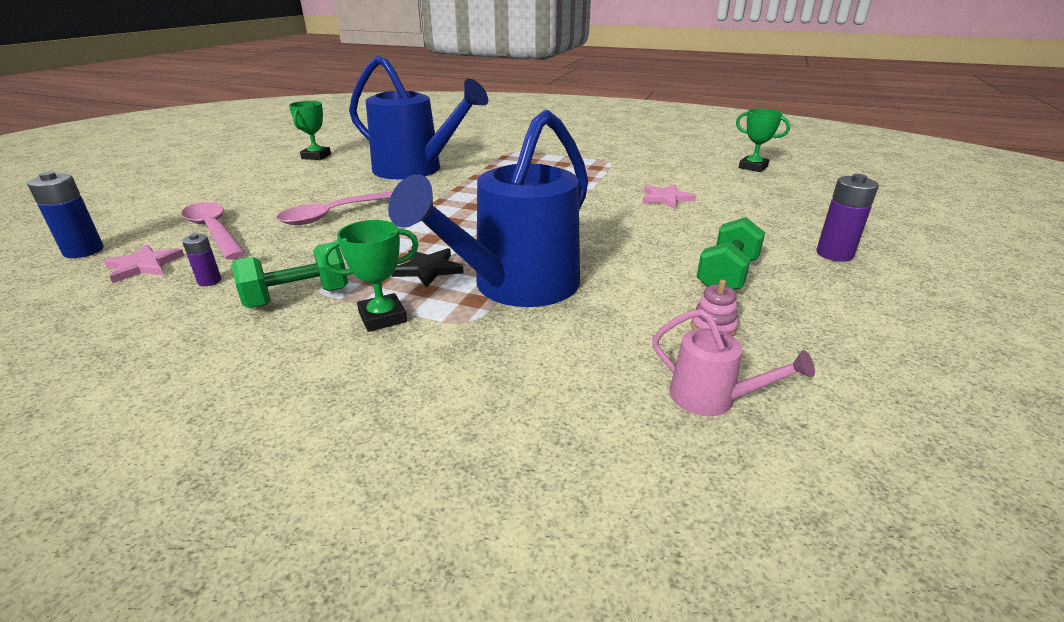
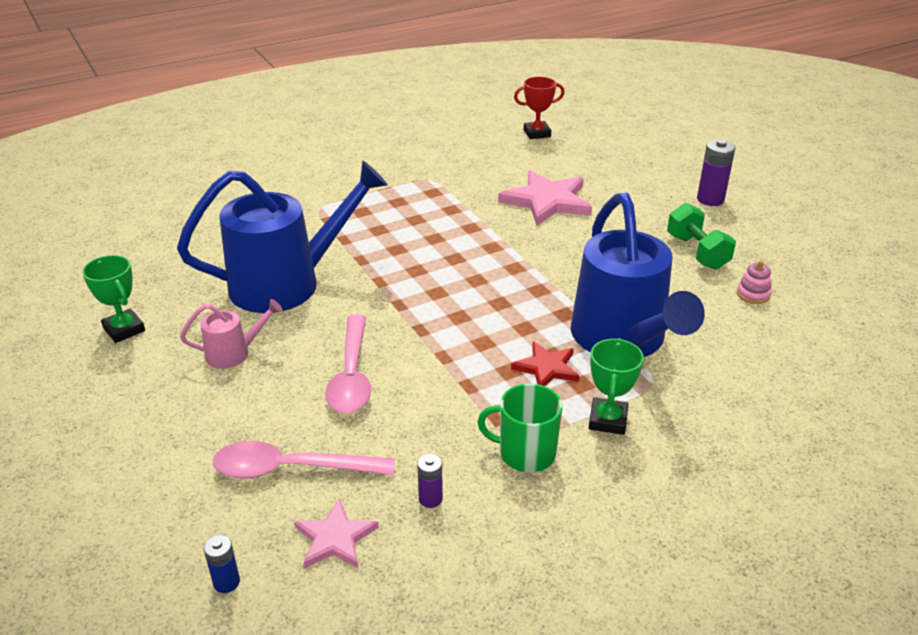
camera: 50 degrees left, 5 degrees up
blue battery [27,171,104,258] -> blue battery [204,535,240,593], size x0.57
green dumbbell [231,242,348,308] -> green mug [478,383,562,472]
black star [392,248,464,288] -> red star [511,341,580,386]
pink star [642,184,696,209] -> pink star [498,170,592,226], size x1.78
pink watering can [652,309,815,416] -> pink watering can moved to [180,299,283,369]
green trophy [736,109,790,172] -> red trophy [514,77,565,139]

